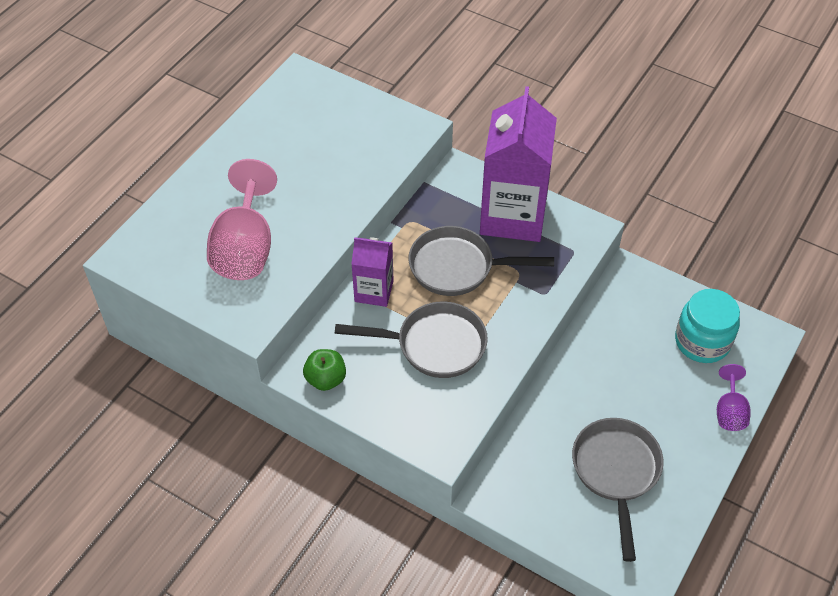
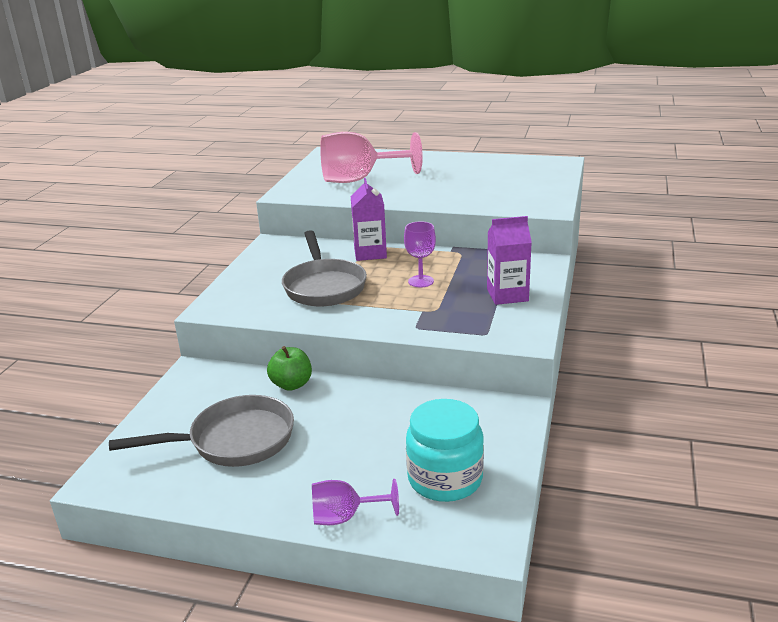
camera: 75 degrees right, 25 degrees down
green apple [303,349,346,391] -> green apple moved to [267,346,312,391]
grey pan [409,226,554,296] -> purple goblet [404,221,436,287]
purple carton [480,86,557,242] -> purple carton [487,216,532,305], size x0.52

